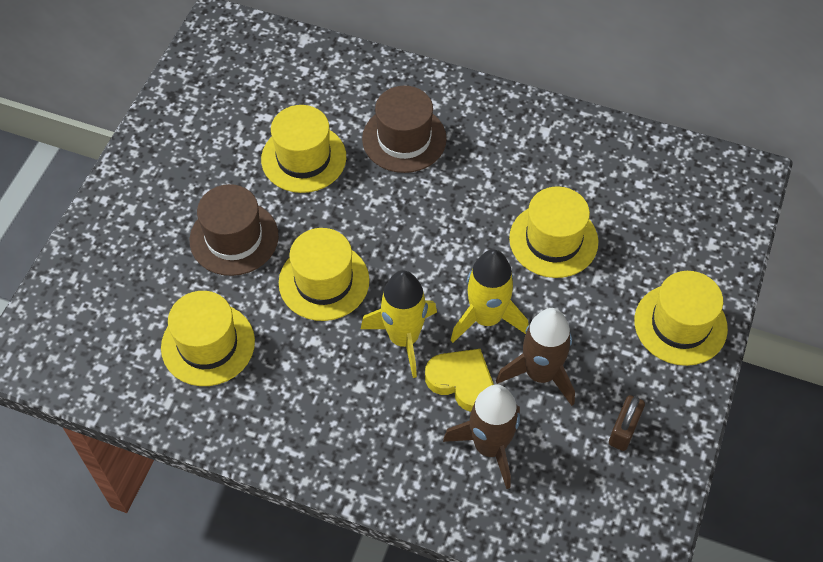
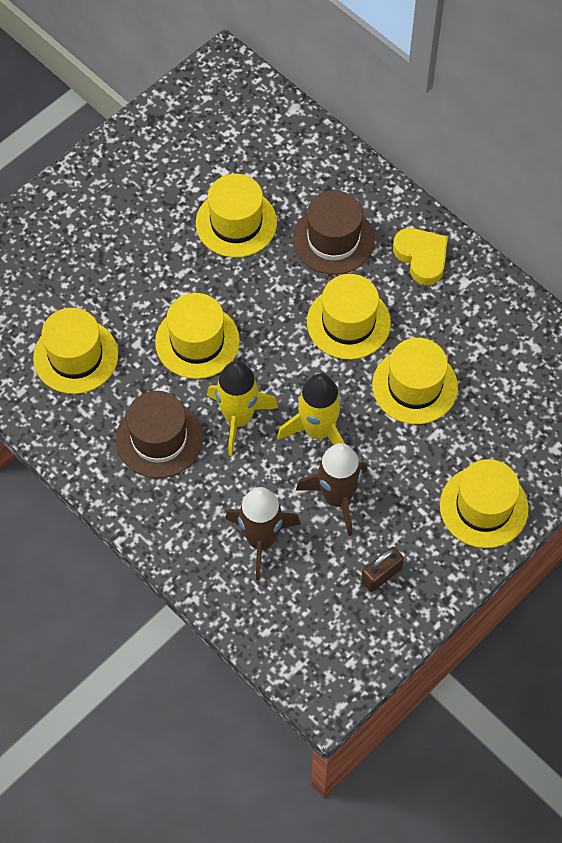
camera: 25 degrees right, 5 degrees up
brown hat [190,184,279,276] -> brown hat moved to [116,391,203,478]
yellow heart [425,349,494,412] -> yellow heart moved to [393,228,448,285]
none -> yellow hat [307,274,391,360]

